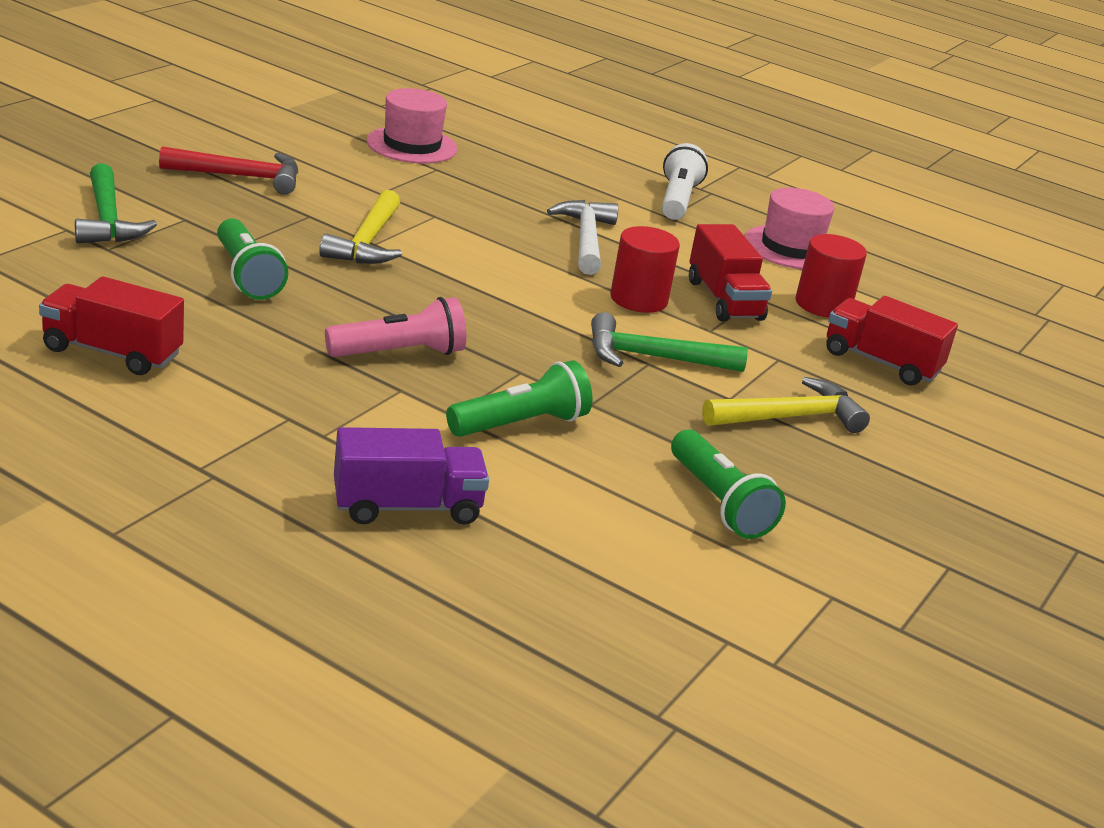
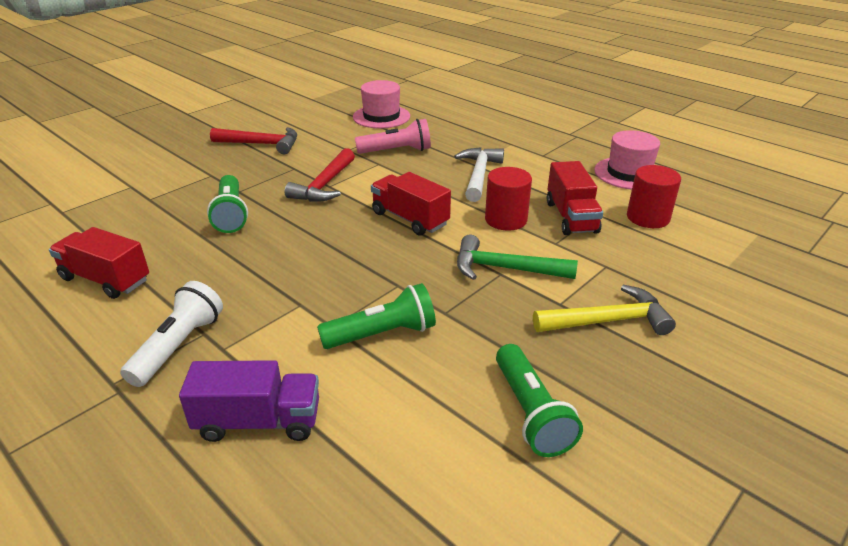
camera: 15 degrees right, 5 degrees up
green hammer [75,164,157,244] -> none
yellow hammer [319,190,402,264] -> red hammer [285,148,355,202]
pink flashlight [325,297,466,357] -> pink flashlight moved to [355,119,431,154]
white flashlight [662,143,708,220] -> white flashlight moved to [120,281,223,387]
red truck [826,296,958,386] -> red truck moved to [371,172,451,236]

